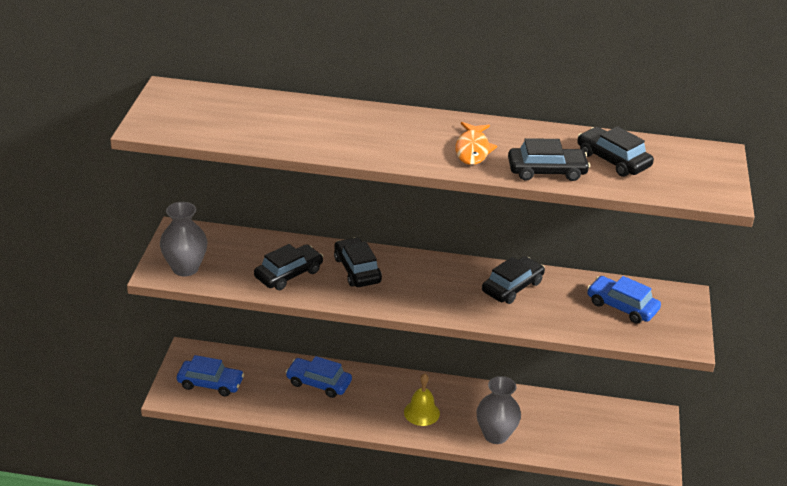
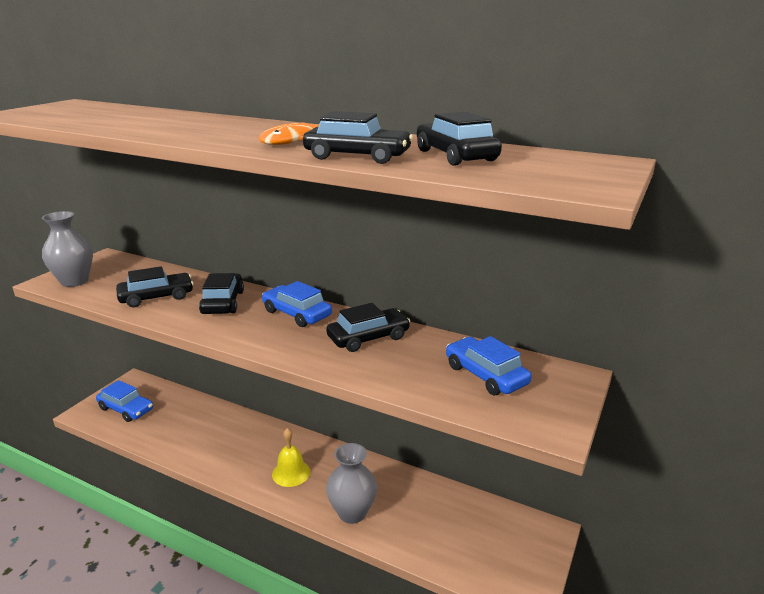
camera: 20 degrees right, 10 degrees down
blue car [286,356,352,398] -> blue car moved to [262,281,332,327]

